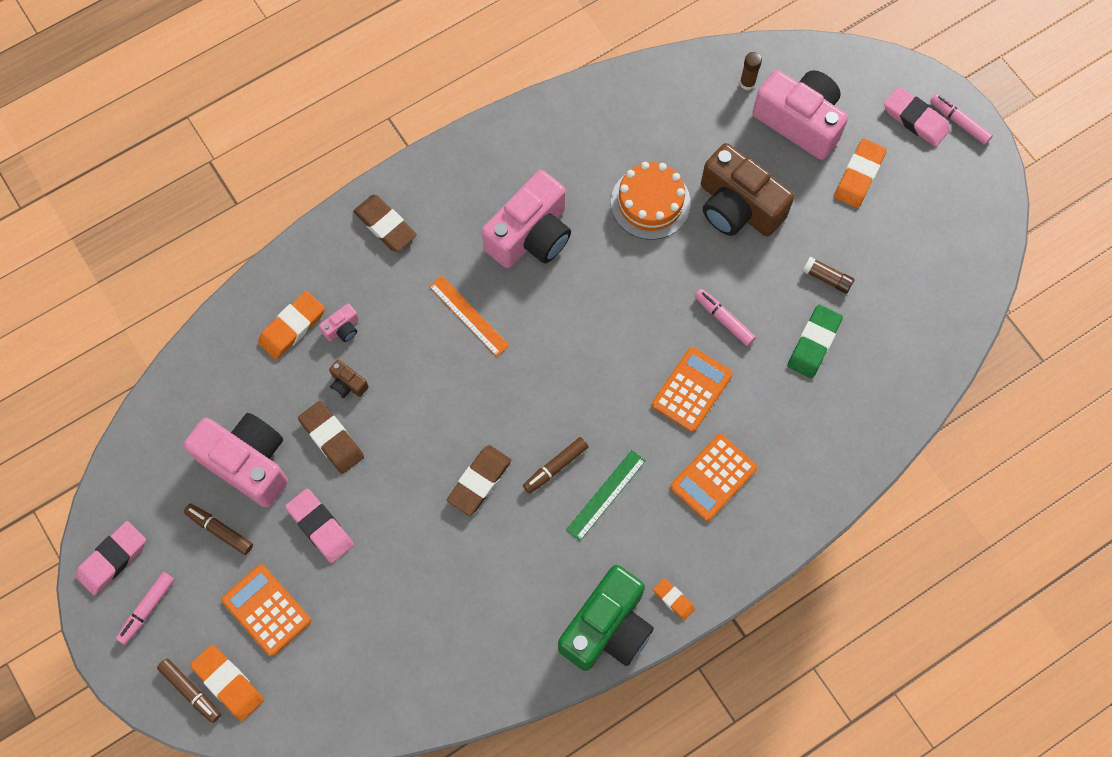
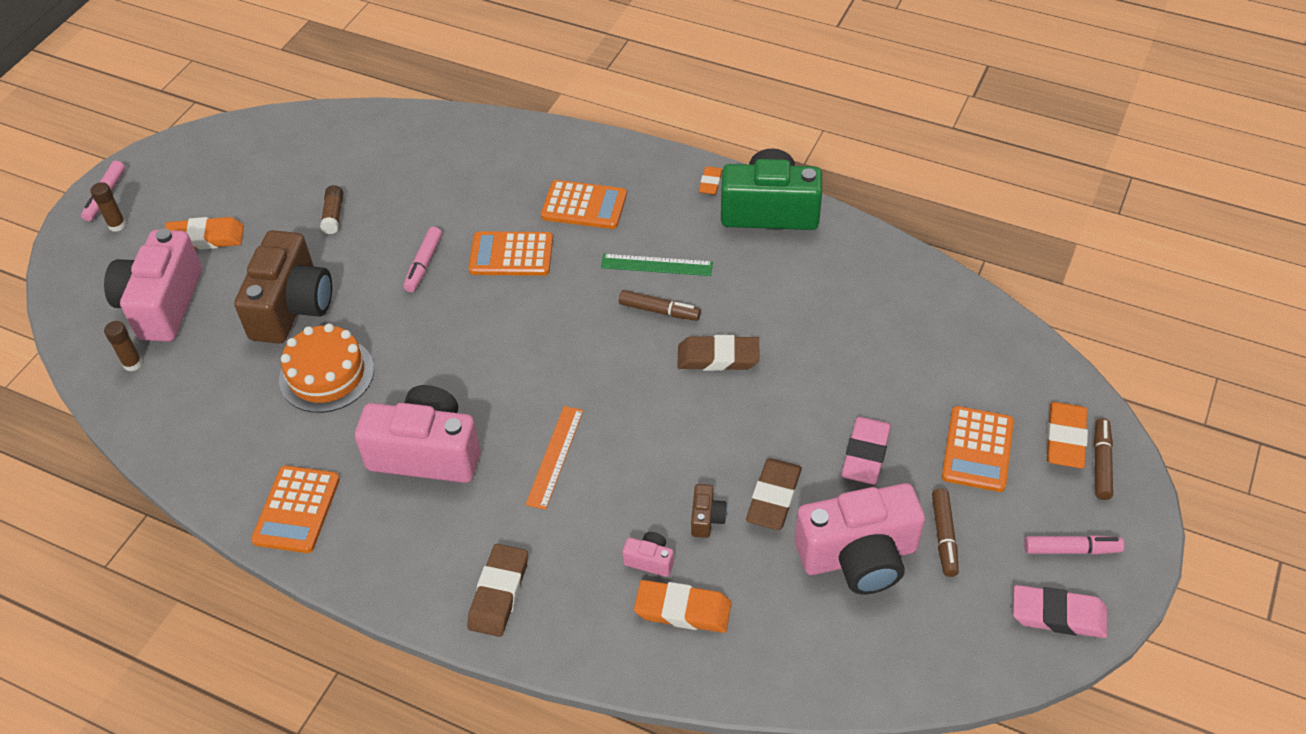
camera: 120 degrees left, 20 degrees down
pink camera [184,413,288,507] -> pink camera turned 105 degrees counterclockwise [795,483,925,594]
green eraser [787,305,843,378] -> none
pink eraser [884,87,950,147] -> brown glue stick [90,182,126,232]
none -> orange calculator [251,466,340,553]

